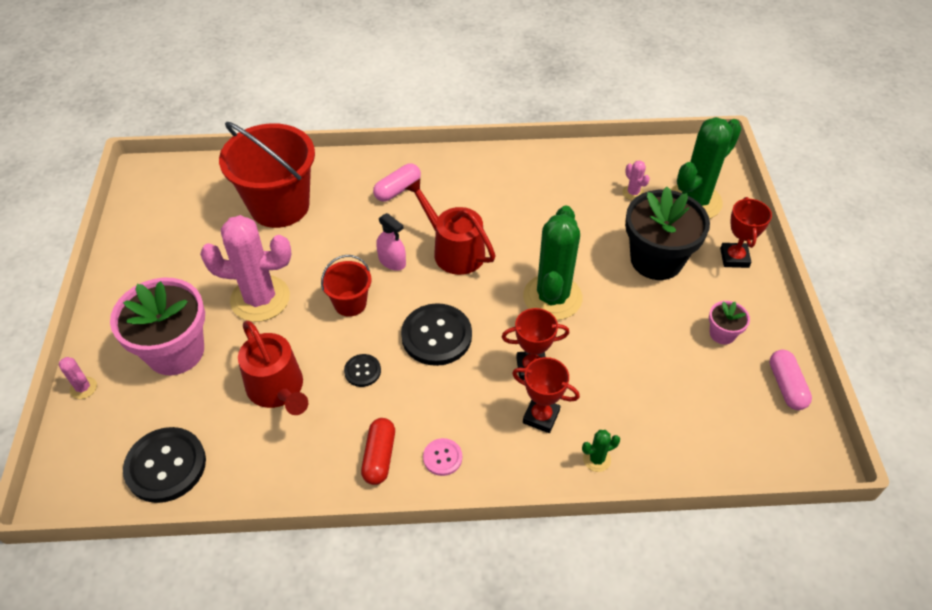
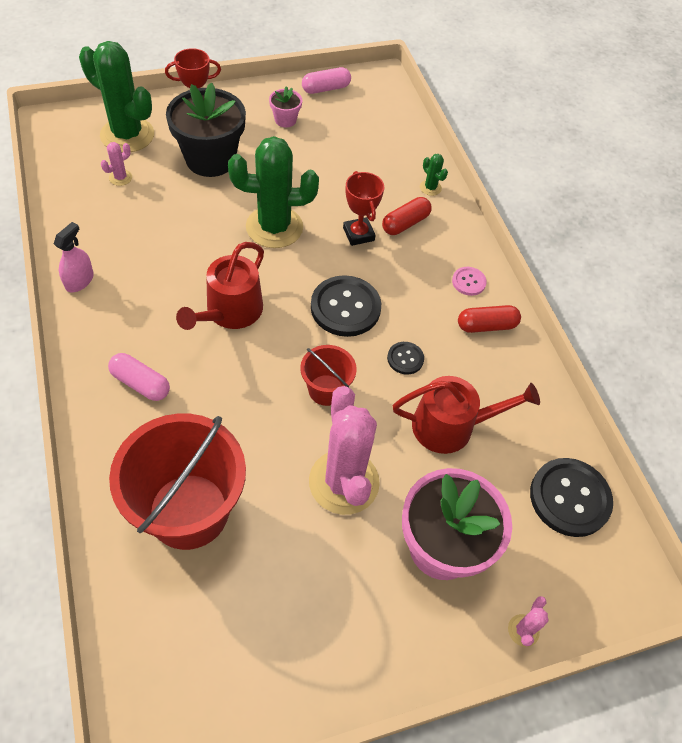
camera: 110 degrees left, 5 degrees up
red watering can [238,321,308,415] -> red watering can turned 45 degrees clockwise [393,376,540,454]
pink spray bottle [376,213,406,271] -> pink spray bottle moved to [54,222,94,292]
red trophy [512,357,580,433] -> red capsule [382,197,432,235]

